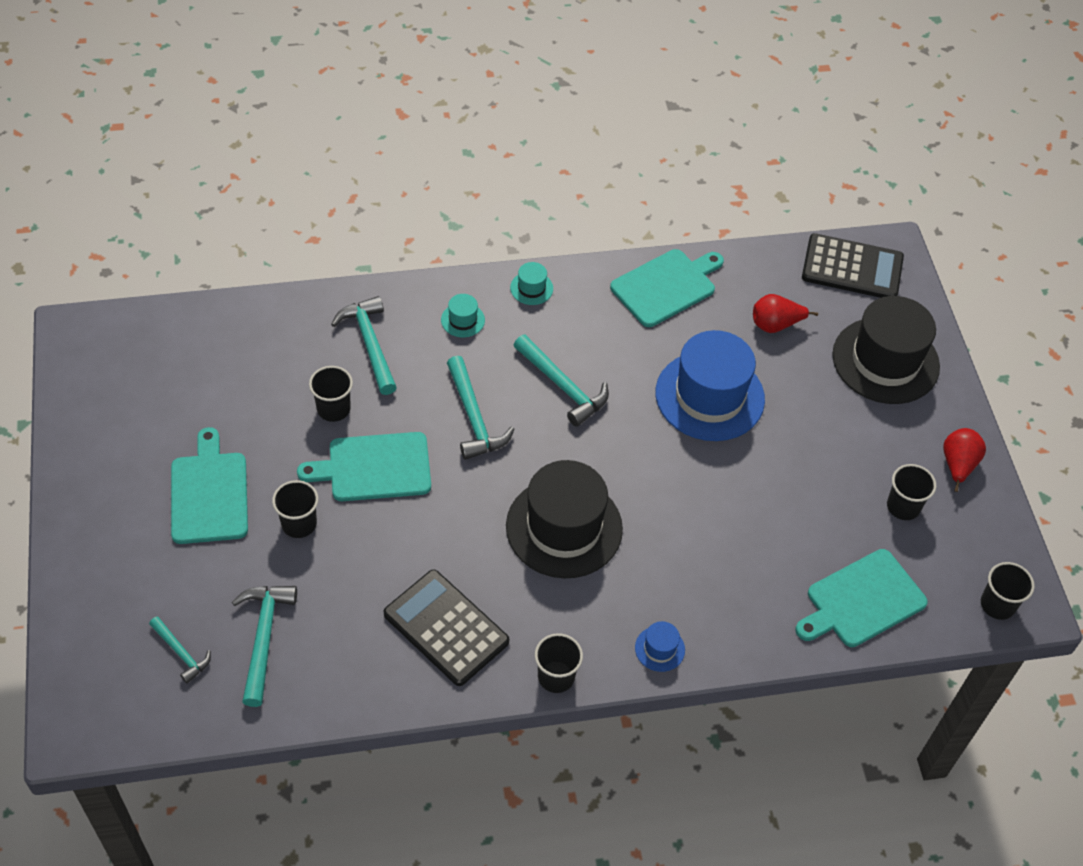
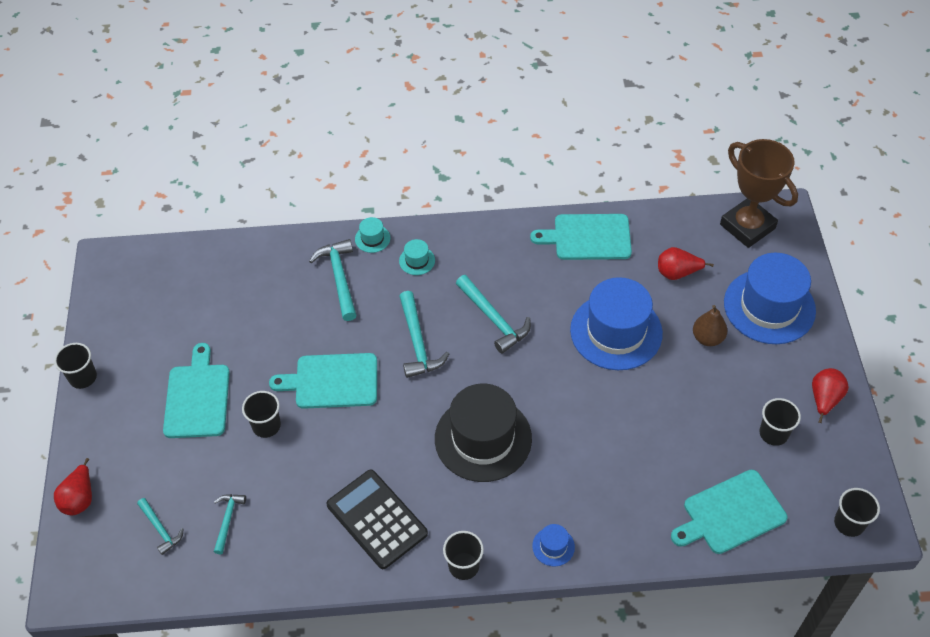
camera: 10 degrees right, 0 degrees up
turquoise hammer [232,586,297,707] -> turquoise hammer [214,494,246,554], size x0.60
black cup [309,366,353,422] -> black cup moved to [54,343,97,389]
turquoise hat [510,262,553,305] -> turquoise hat moved to [355,217,390,253]
turquoise cutting board [610,249,724,327] -> turquoise cutting board turned 150 degrees counterclockwise [530,214,632,260]
black calculator [802,233,904,298] -> brown trophy [720,139,798,248]
black hat [832,296,940,404] -> blue hat [724,253,816,344]
none -> red pear [54,458,92,515]
none -> brown pear [693,305,727,346]

